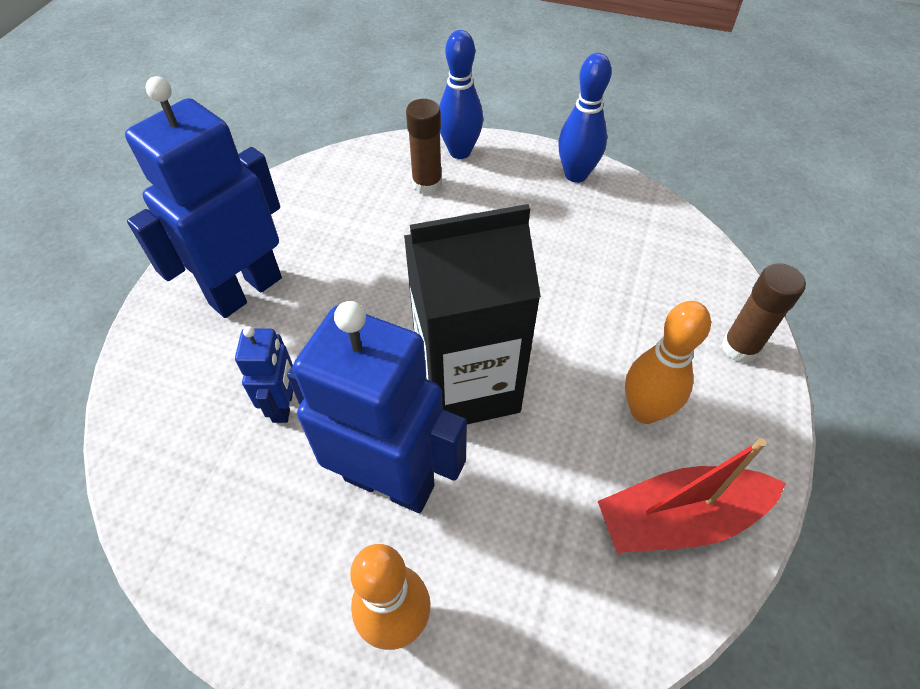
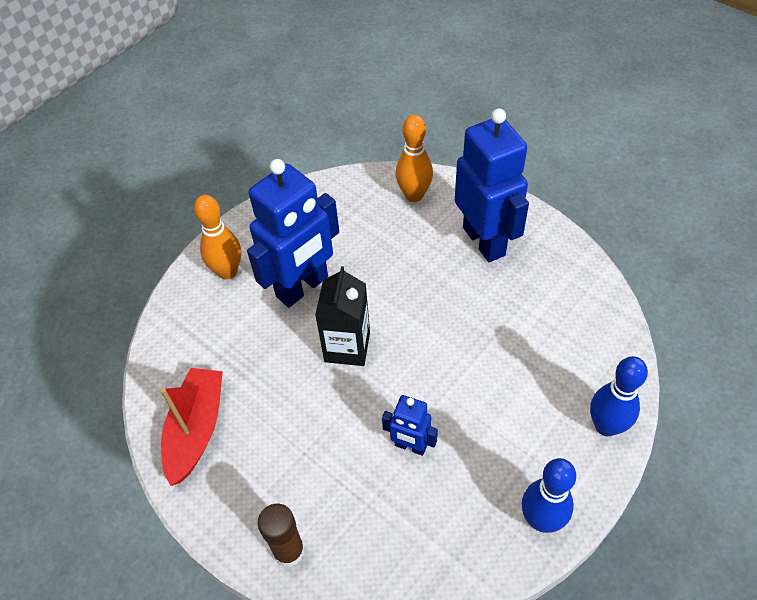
camera: 115 degrees right, 0 degrees up
blue robot [235,326,293,423] -> blue robot moved to [382,395,438,456]
black carton [404,204,541,424] -> black carton [315,266,370,366], size x0.65
brown glue stick [406,99,442,195] -> none
orange bowling pin [625,301,711,424] -> orange bowling pin moved to [396,115,433,202]

